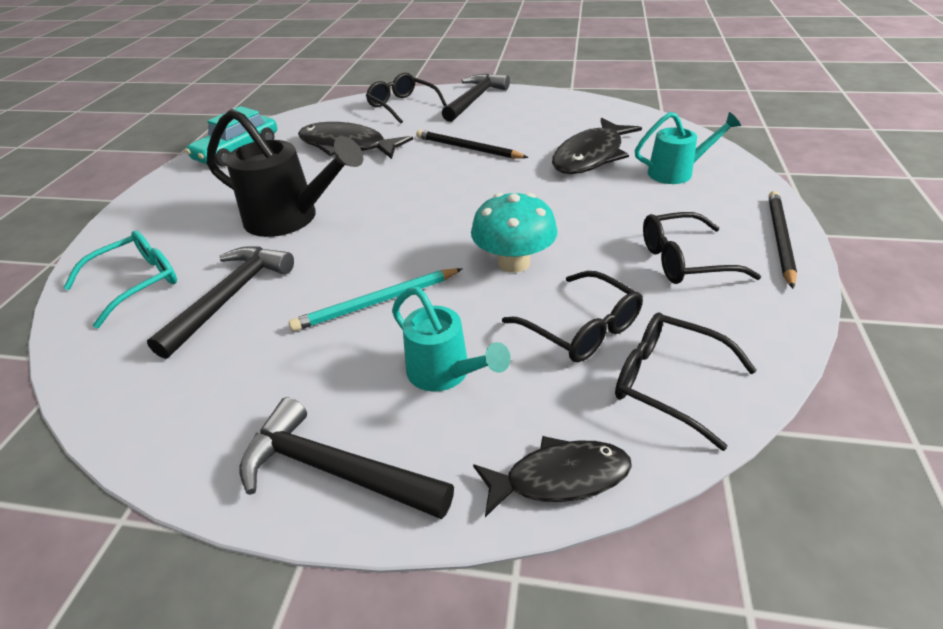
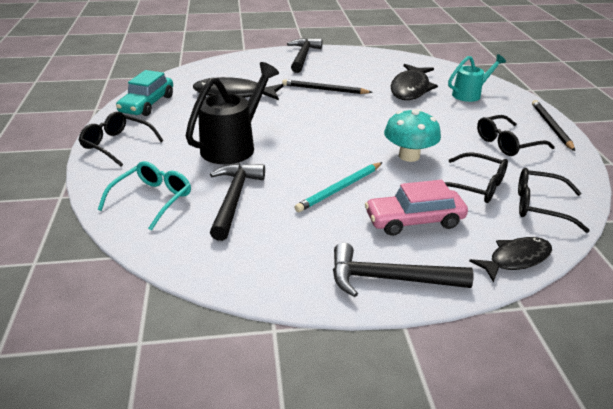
camera: 20 degrees left, 5 degrees down
black watering can [207,109,363,237] -> black watering can turned 60 degrees counterclockwise [185,62,279,164]
black glasses [366,72,447,124] -> black glasses moved to [79,112,163,166]
turquoise watering can [392,287,511,392] -> pink car [365,180,468,236]

